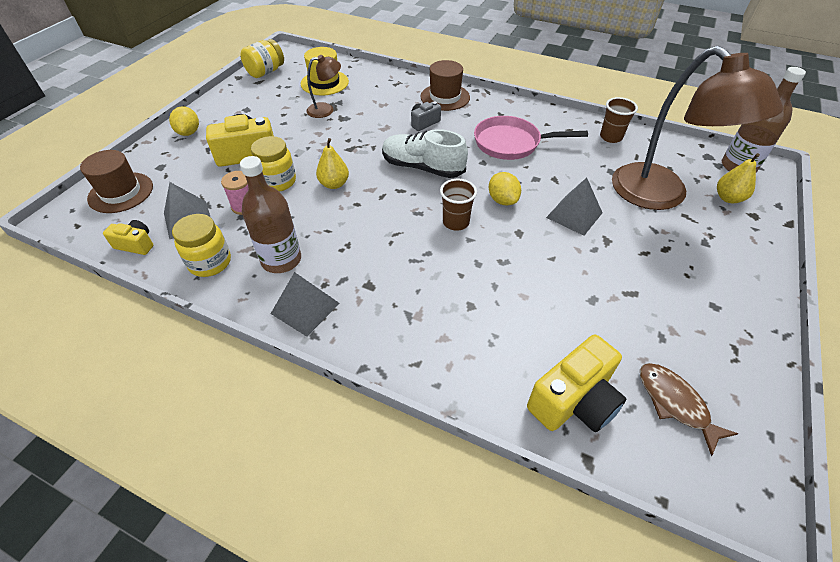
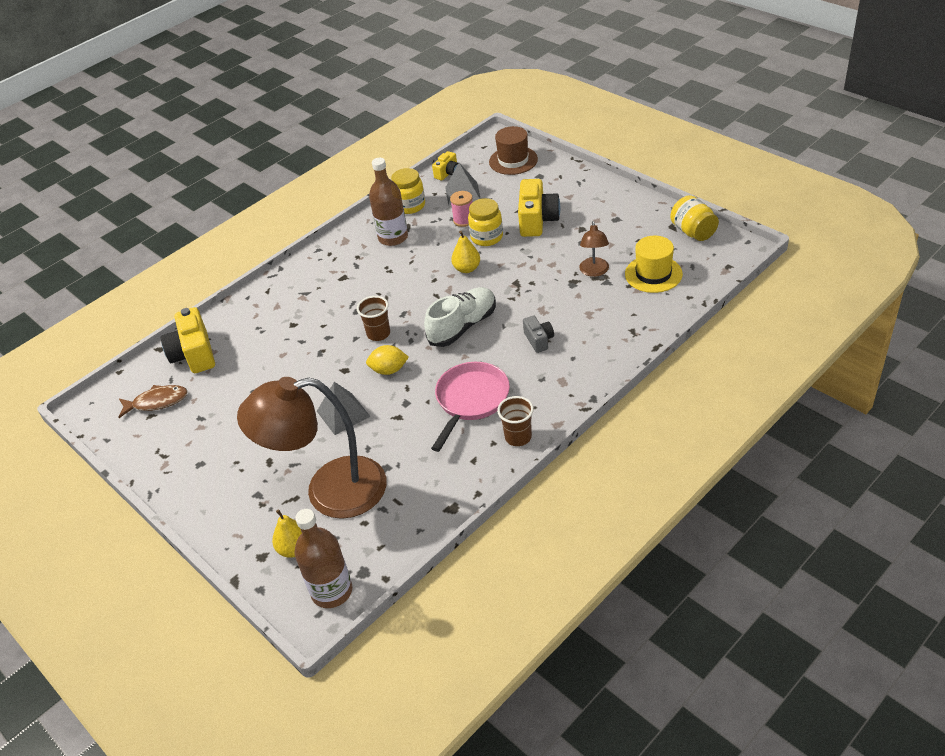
camera: 115 degrees right, 5 degrees down
yellow lemon [169,106,199,136] -> none
grey pyramid [271,272,340,337] -> none
brown hat [420,60,470,111] -> none
brown cup [600,97,638,143] -> brown cup moved to [497,396,534,446]

